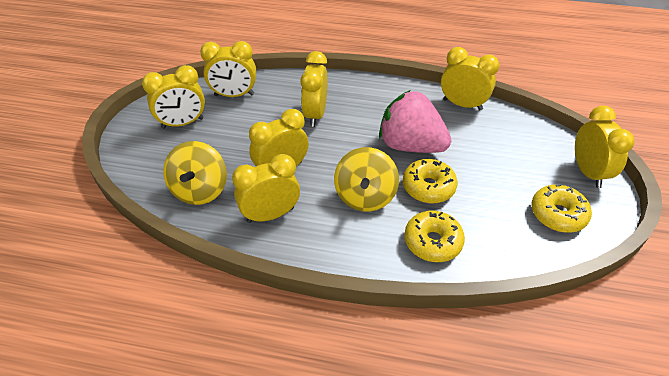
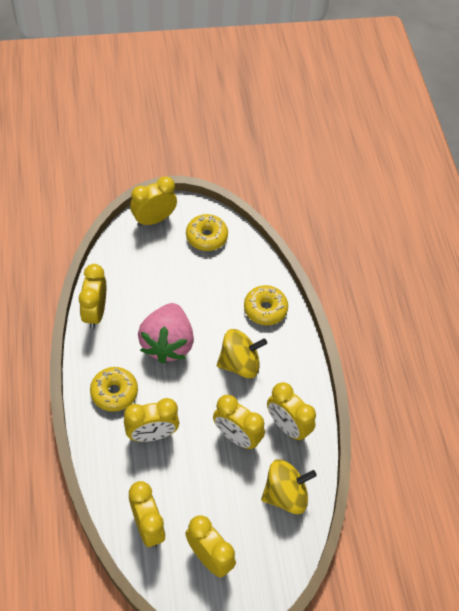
camera: 115 degrees left, 10 degrees up
yellow donut [403,159,457,203] -> yellow donut moved to [90,367,138,412]

